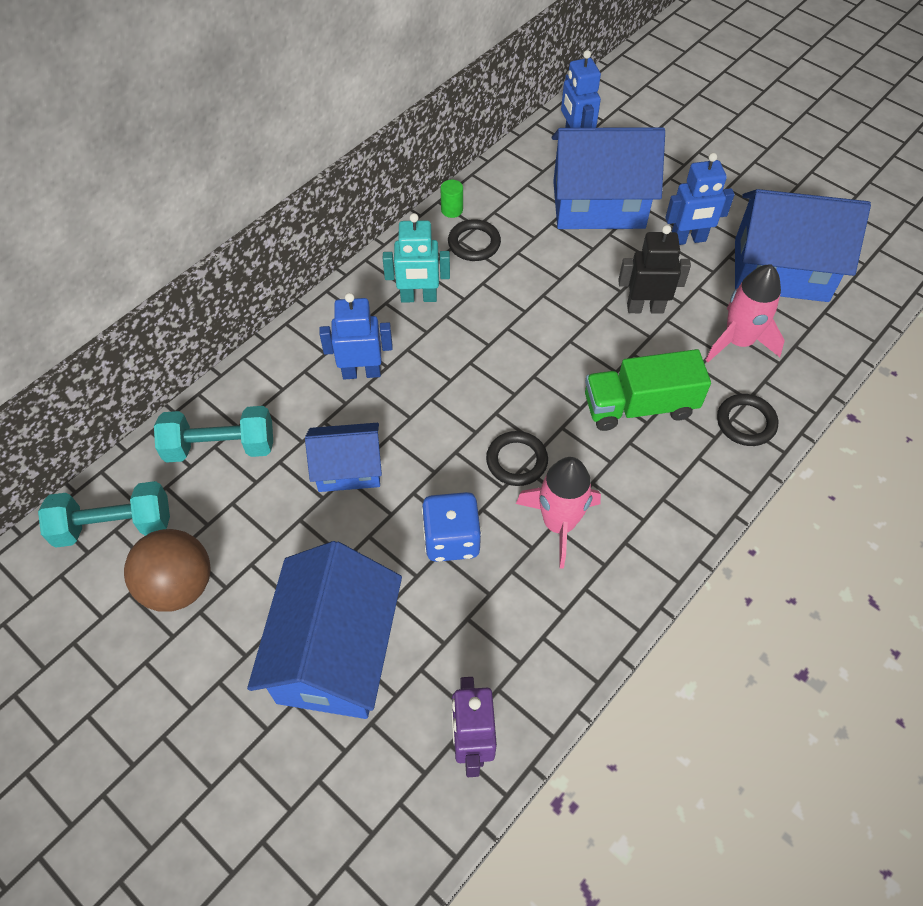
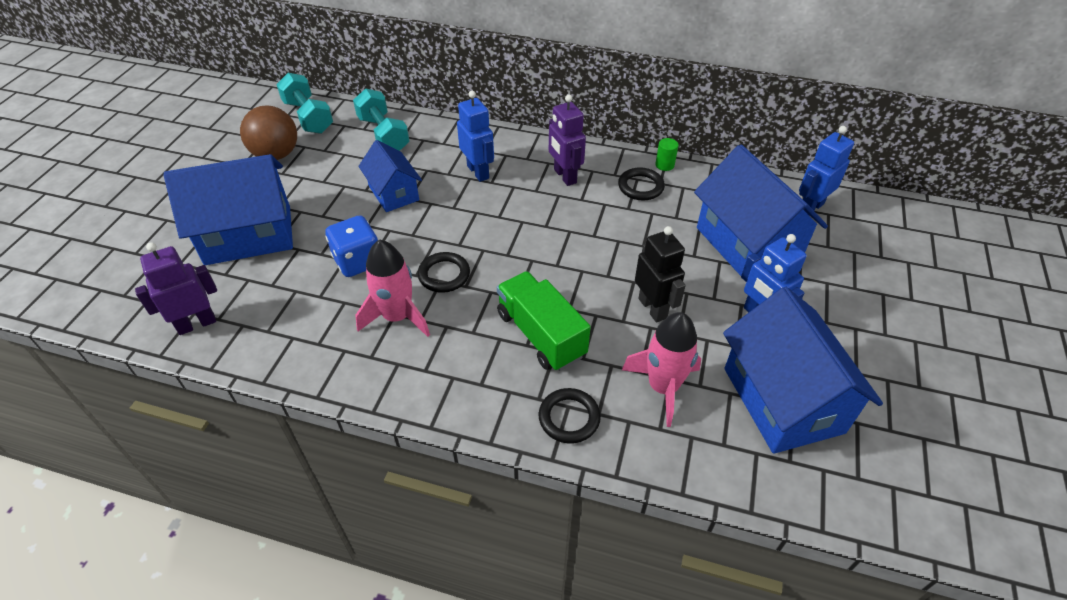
camera: 65 degrees right, 10 degrees down
turquoise robot [383,213,450,303] -> purple robot [549,95,586,186]

